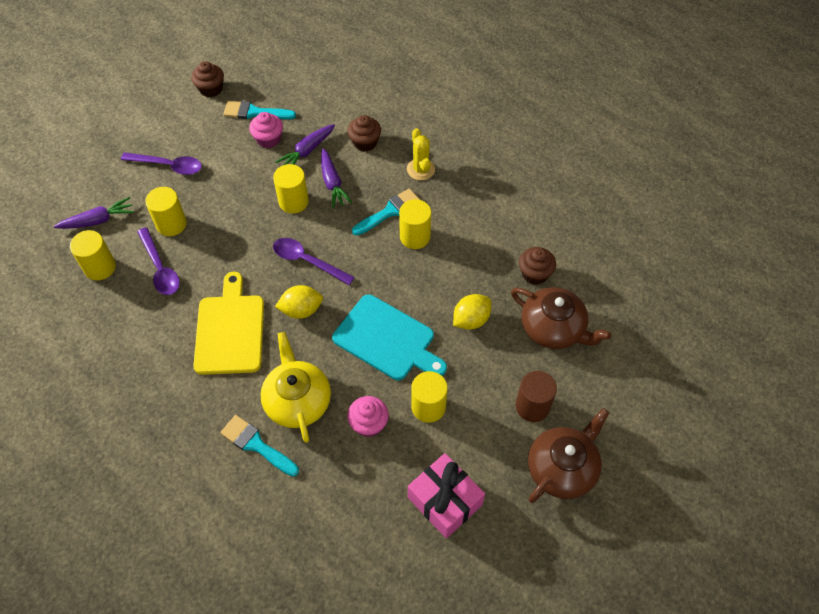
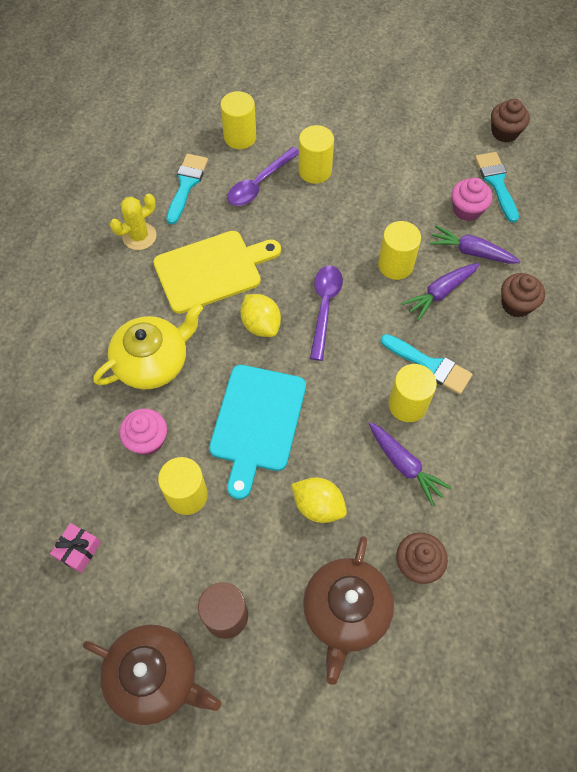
camera: 70 degrees right, 5 degrees up
purple carrot [54,197,134,229] -> purple carrot moved to [369,422,452,506]
purple spoon [121,152,202,175] -> none
turquoise brush [220,415,299,477] -> turquoise brush moved to [166,154,208,224]
yellow cactus [407,128,435,180] -> yellow cactus moved to [110,194,157,250]
pink gift [408,453,485,538] -> pink gift [50,523,101,573], size x0.53

